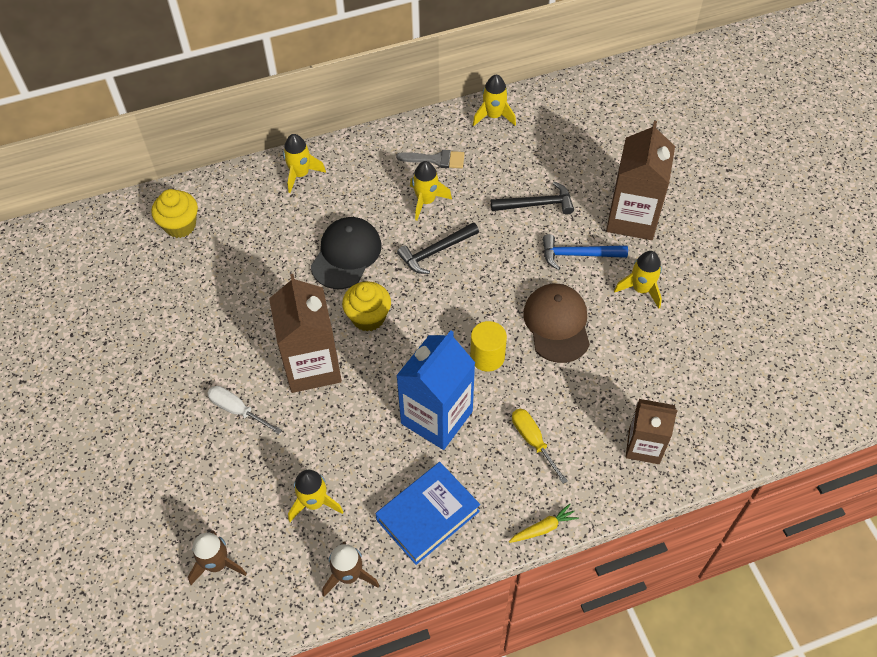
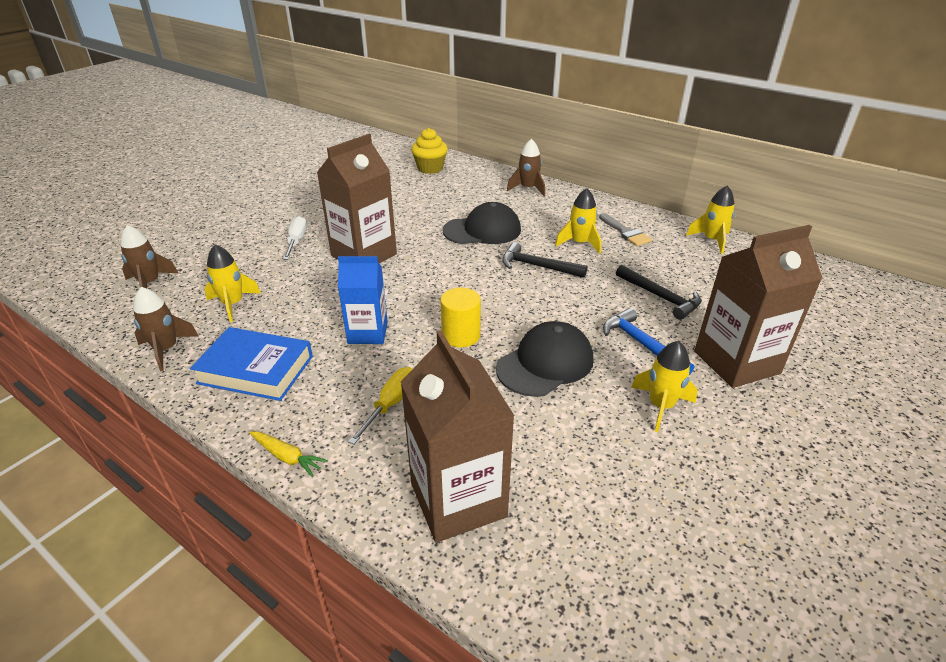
camera: 55 degrees right, 20 degrees down
yellow rocket [283,134,326,193] -> brown rocket [507,139,545,196]
yellow cupcake [342,281,391,331] -> none
blue carton [396,330,475,450] -> blue carton [338,256,388,344], size x0.64
brown cap [523,284,590,363] -> black cap [496,321,593,397]
brown carton [626,399,678,464] -> brown carton [401,331,515,543], size x1.57

